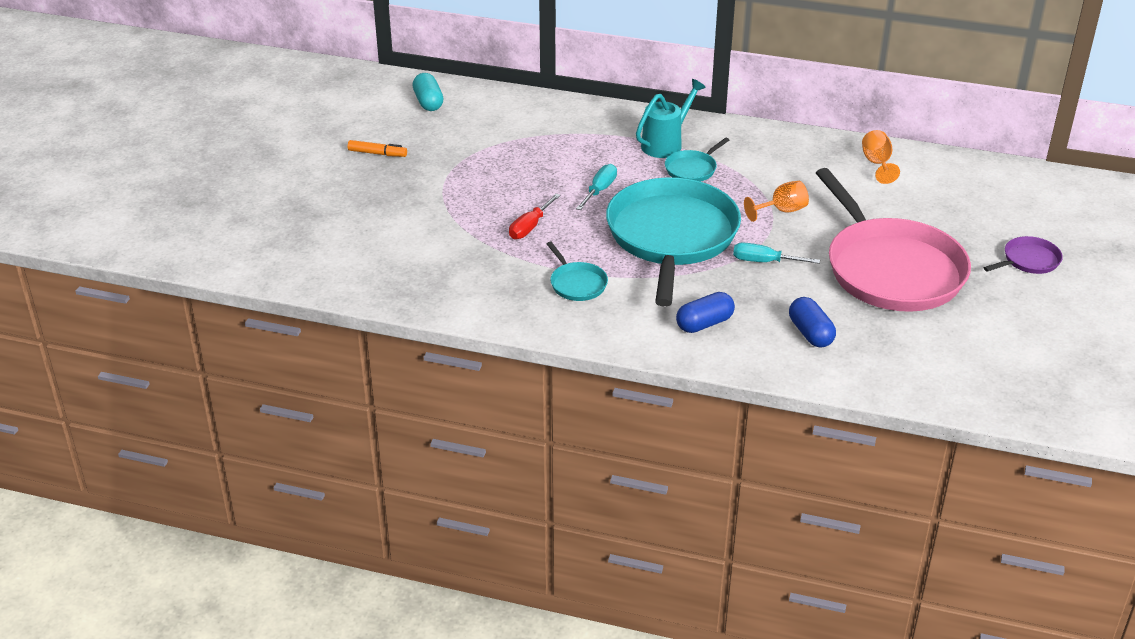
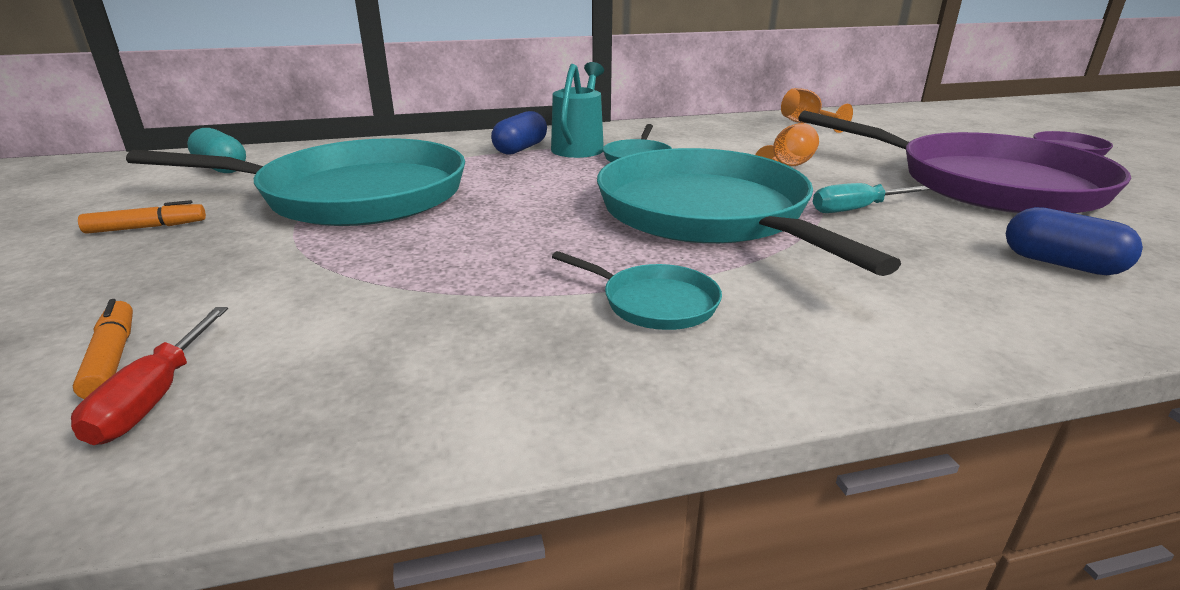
camera: 30 degrees left, 10 degrees down
red screwdriver [509,193,561,239] -> red screwdriver moved to [71,307,228,445]
turquoise screwdriver [576,164,617,210] -> none
blue capsule [676,292,735,333] -> blue capsule moved to [491,111,547,155]
pink pan [816,168,971,312] -> purple pan [799,110,1131,213]
none -> orange marker [72,299,133,399]
none -> turquoise pan [126,138,465,226]

